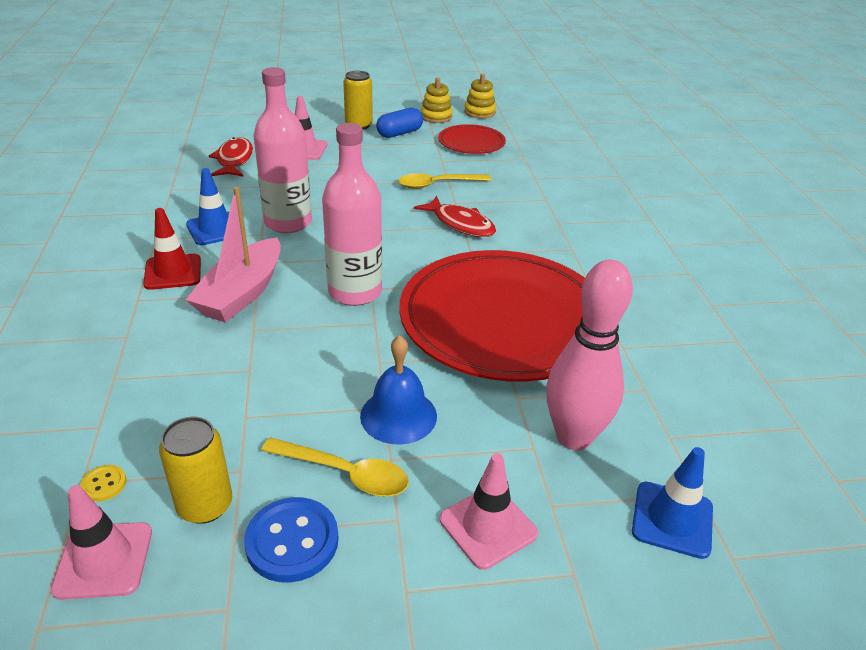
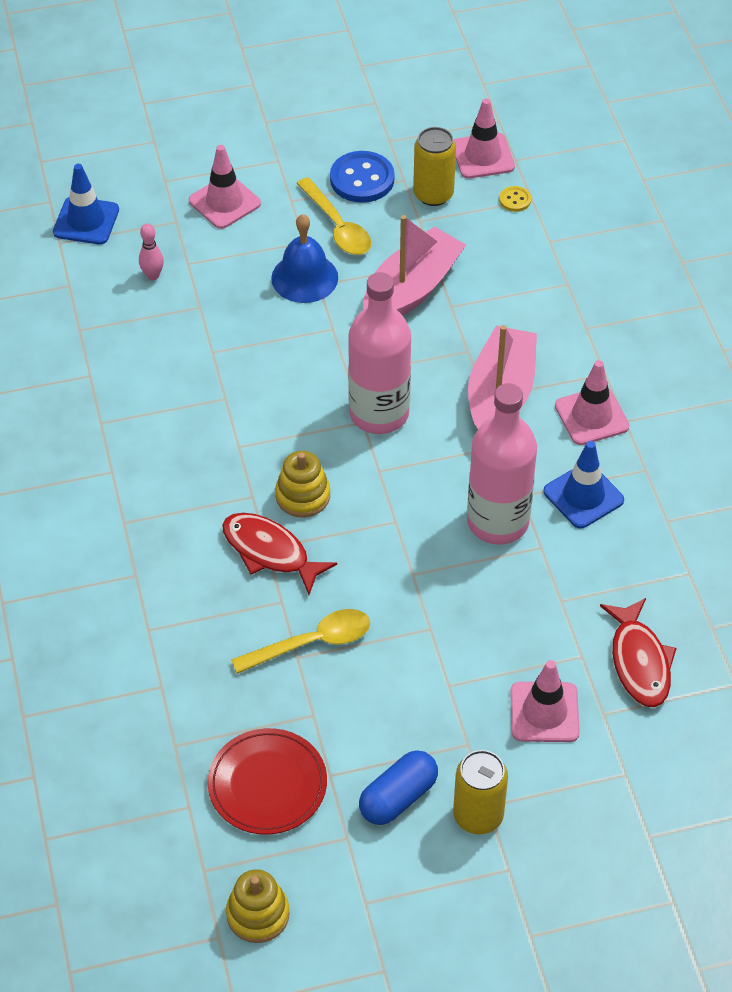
camera: 175 degrees right, 15 degrees up
red traffic cone [143,208,201,290] -> pink traffic cone [555,360,629,445]
yellow spoon [261,438,409,497] -> yellow spoon turned 135 degrees counterclockwise [296,177,371,255]
red plate [399,250,585,382] -> none
yellow stacking toy [421,78,453,123] -> yellow stacking toy moved to [275,451,330,517]
pink bowling pin [546,260,633,450] -> pink bowling pin [139,223,164,281], size x0.41
none -> pink boat [363,215,466,316]

